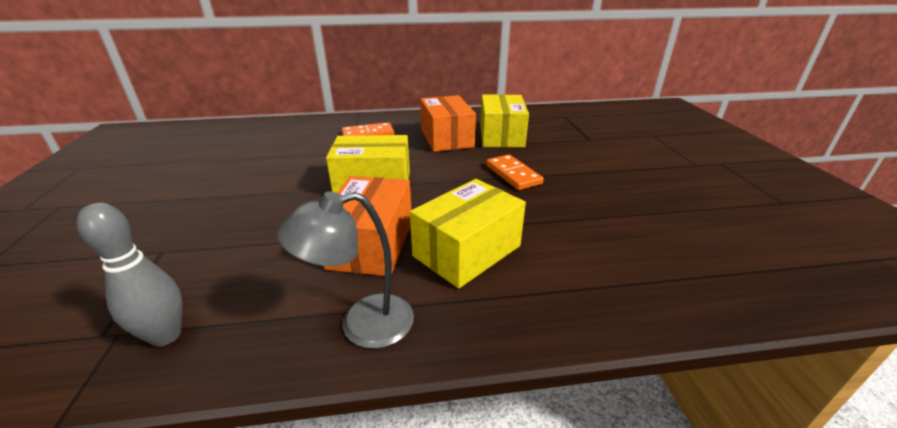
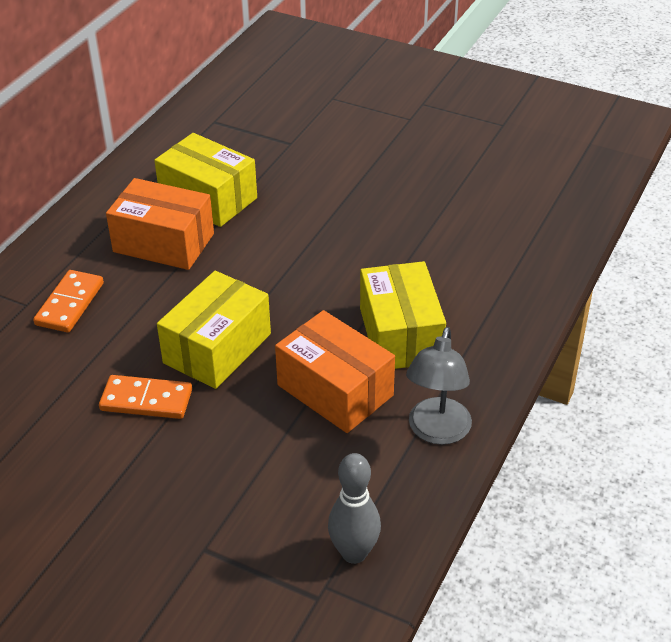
camera: 55 degrees left, 10 degrees up
orange domino [486,154,544,190] -> orange domino moved to [99,375,192,419]

